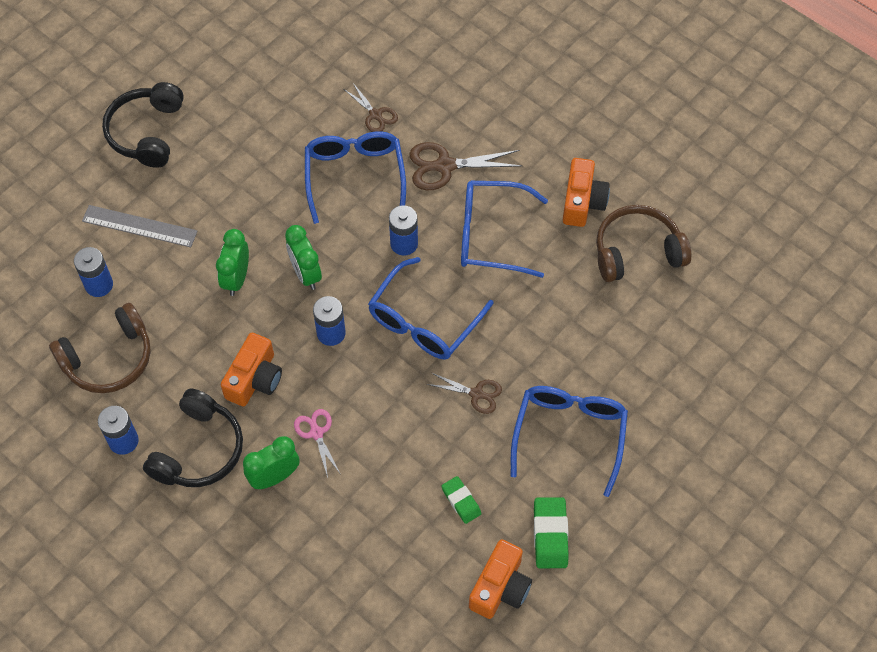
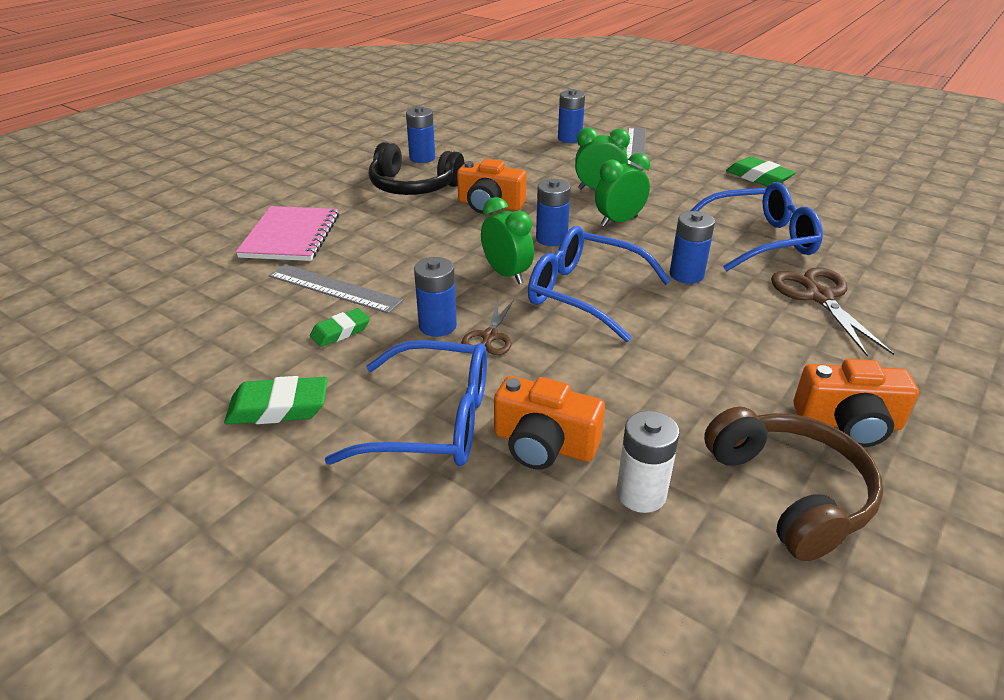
camera: 85 degrees right, 25 degrees down
brown headphones [49,303,151,393] -> none
black headphones [102,82,184,168] -> none
green clock [243,436,300,489] -> green clock moved to [481,197,534,284]
pink scissors [294,409,340,478] -> none
brown scissors [344,83,398,132] -> none
blue glasses [461,181,548,278] -> none
orange camera [469,539,532,619] -> orange camera moved to [494,376,605,469]
none -> pink notebook [236,206,339,261]
none -> grey ruler [269,264,403,314]
none -> blue battery [414,257,457,337]
none -> white battery [617,411,680,513]
none -> green eraser [726,157,796,187]

